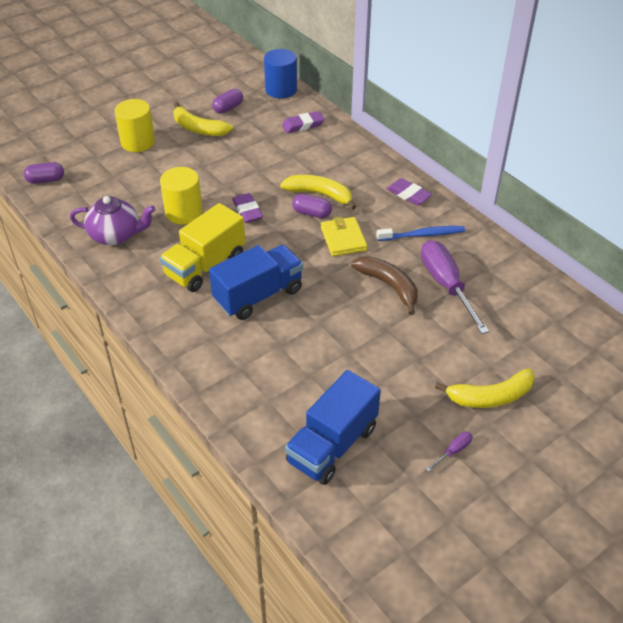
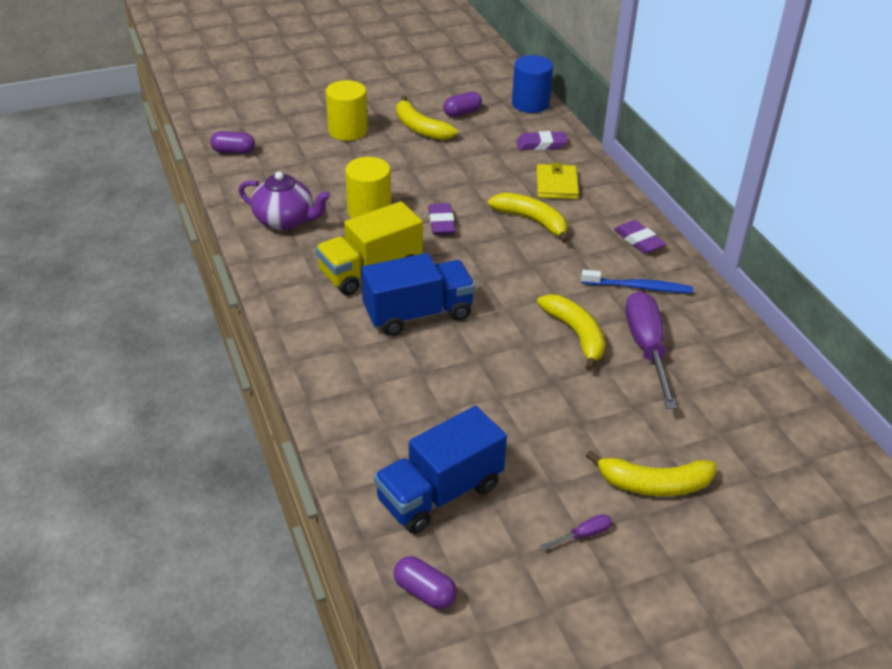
camera: 15 degrees right, 5 degrees down
purple capsule [292,194,332,218] -> purple capsule moved to [394,556,457,609]
yellow wallet [321,217,367,256] -> yellow wallet moved to [536,162,579,199]
brown banana [351,256,418,315] -> yellow banana [537,294,605,371]

